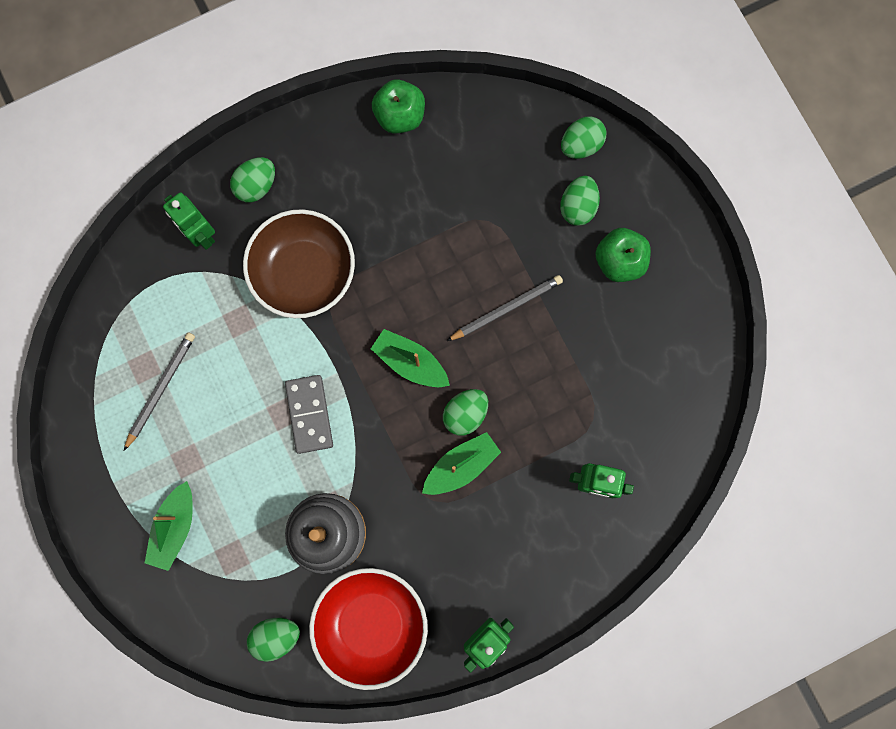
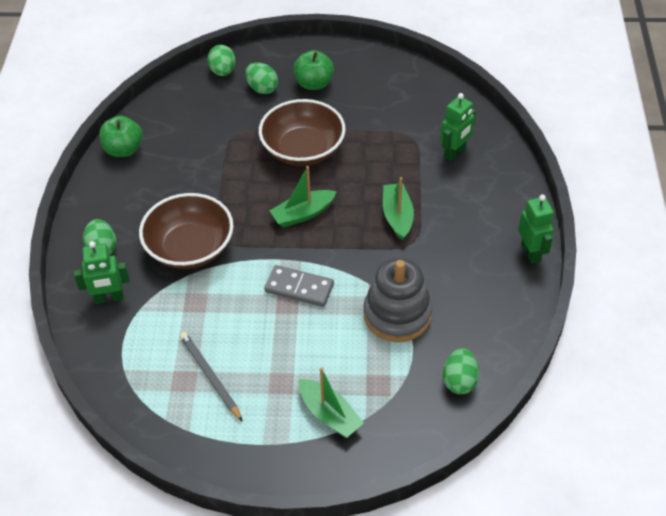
camera: 60 degrees left, 30 degrees down
red bowl [309,568,428,690] -> none
green egg [443,389,488,436] -> none
grey pencil [447,275,563,341] -> brown bowl [259,99,346,166]

